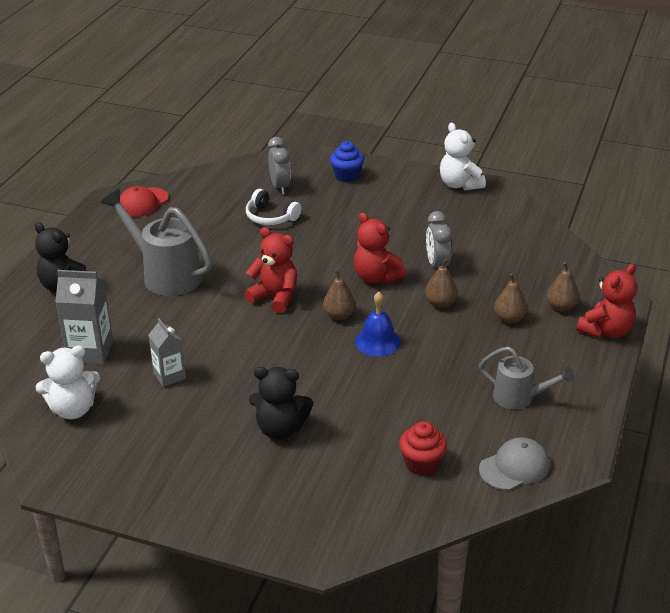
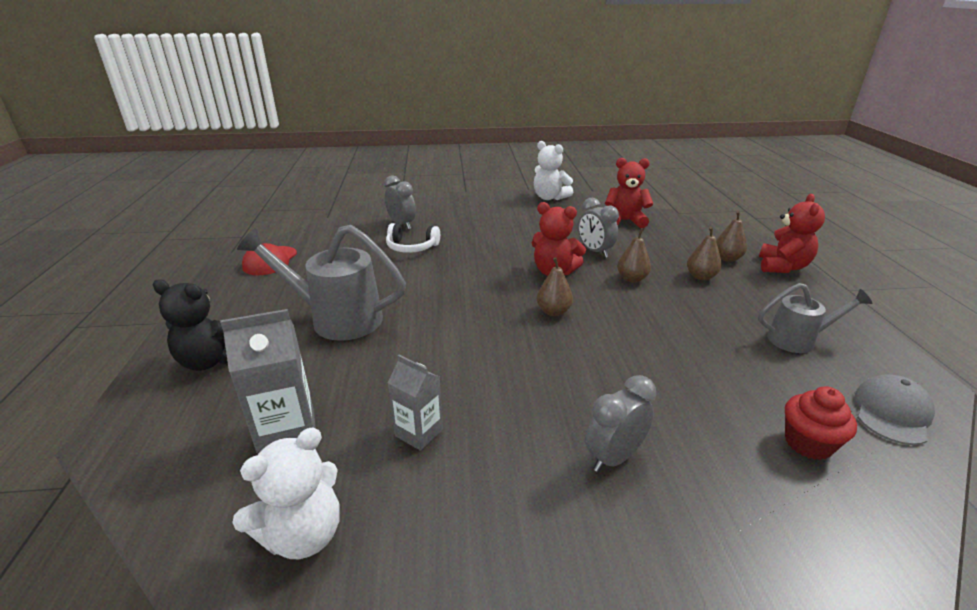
camera: 25 degrees left, 5 degrees down
red teddy bear [244,227,297,313] -> red teddy bear moved to [605,158,653,228]
black teddy bear [249,367,313,440] -> grey clock [585,375,656,472]
blue cupcake [330,141,364,182] -> none
blue bell [355,292,401,356] -> none

